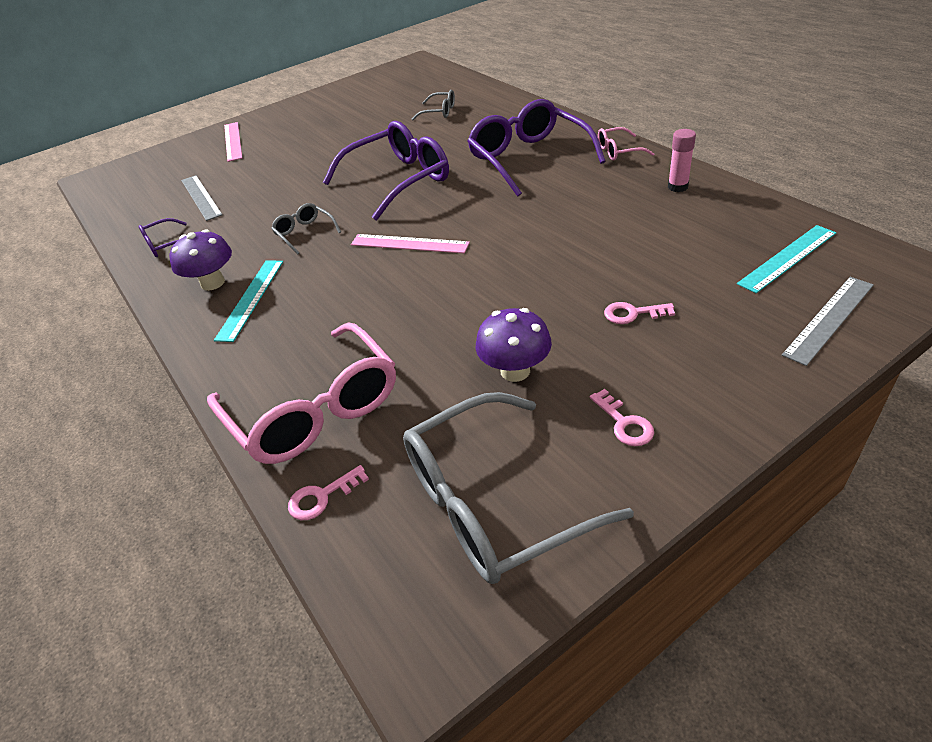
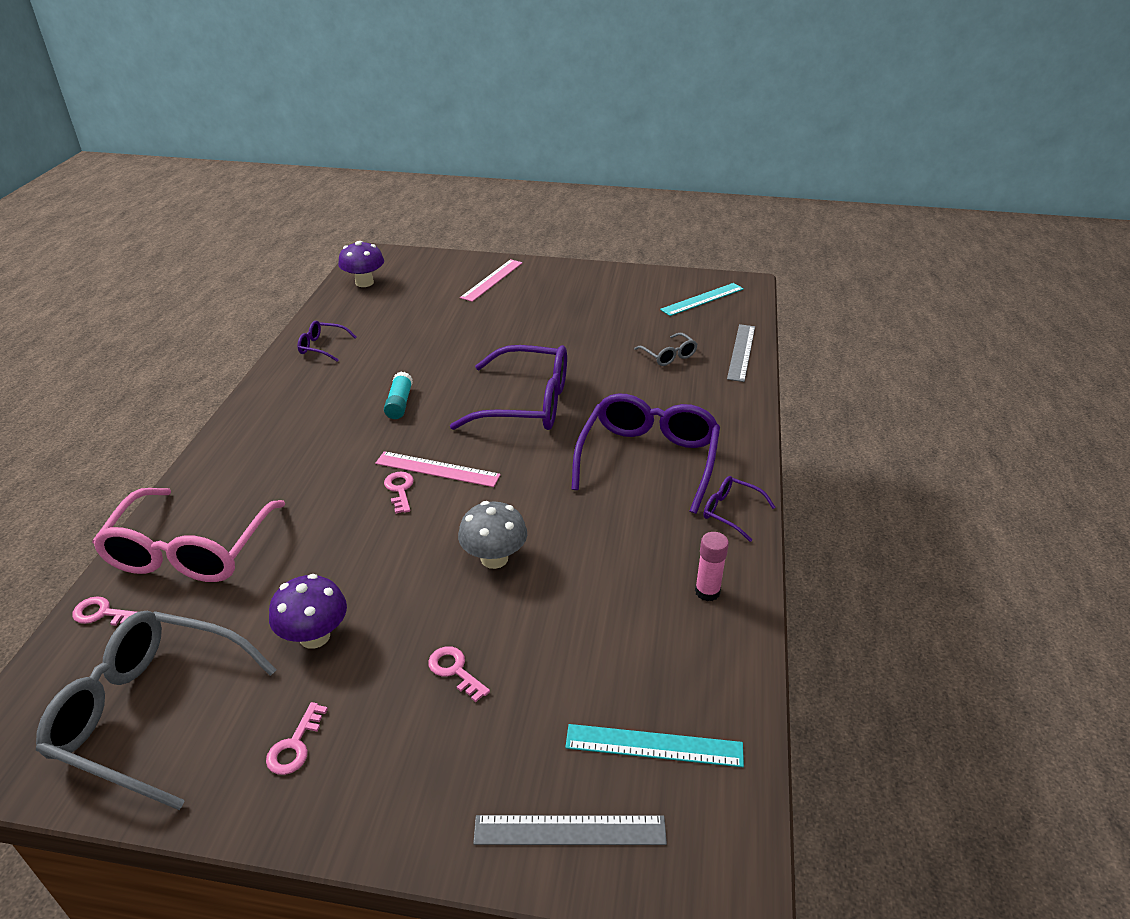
camera: 40 degrees right, 5 degrees down
purple mushroom [169,229,232,291] -> purple mushroom moved to [338,241,384,287]
grey ruler [181,175,223,221] -> grey ruler moved to [727,324,755,382]
turquoise ruler [214,260,283,342] -> turquoise ruler moved to [660,283,744,316]
grey glasses [271,203,341,255] -> turquoise glue stick [384,372,413,419]
pink ruler [351,234,470,253] -> pink ruler turned 45 degrees counterclockwise [375,451,501,487]
pink glasses [598,127,654,161] -> purple glasses [703,476,775,542]
none -> pink key [384,472,414,514]
none -> grey mushroom [458,501,527,569]

